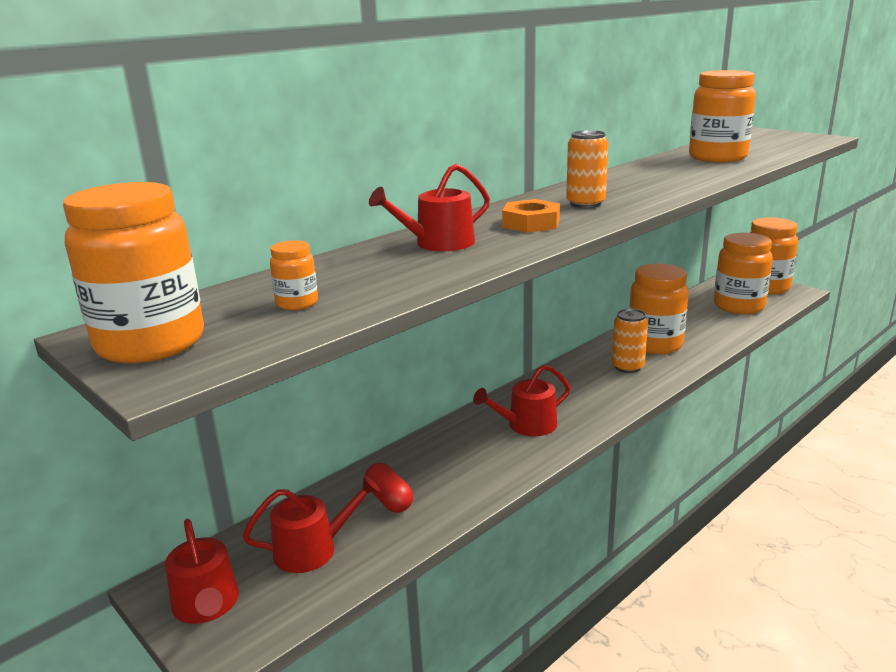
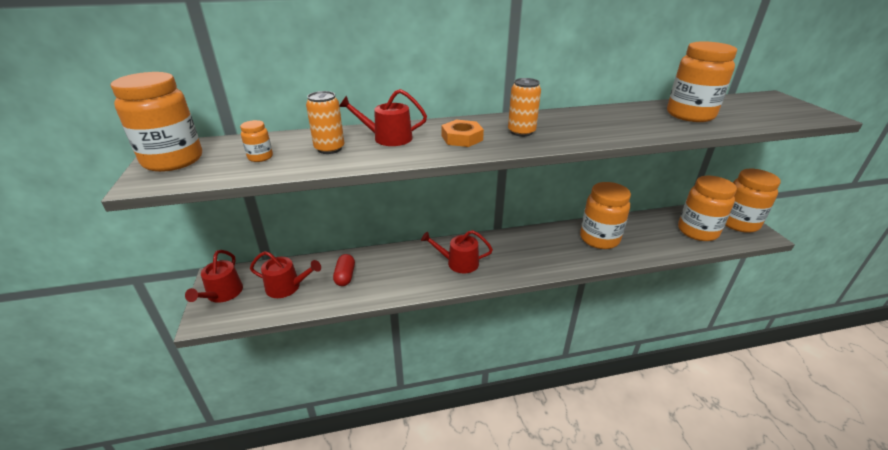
camera: 30 degrees right, 10 degrees up
orange can [612,308,648,373] -> orange can moved to [306,91,344,154]

